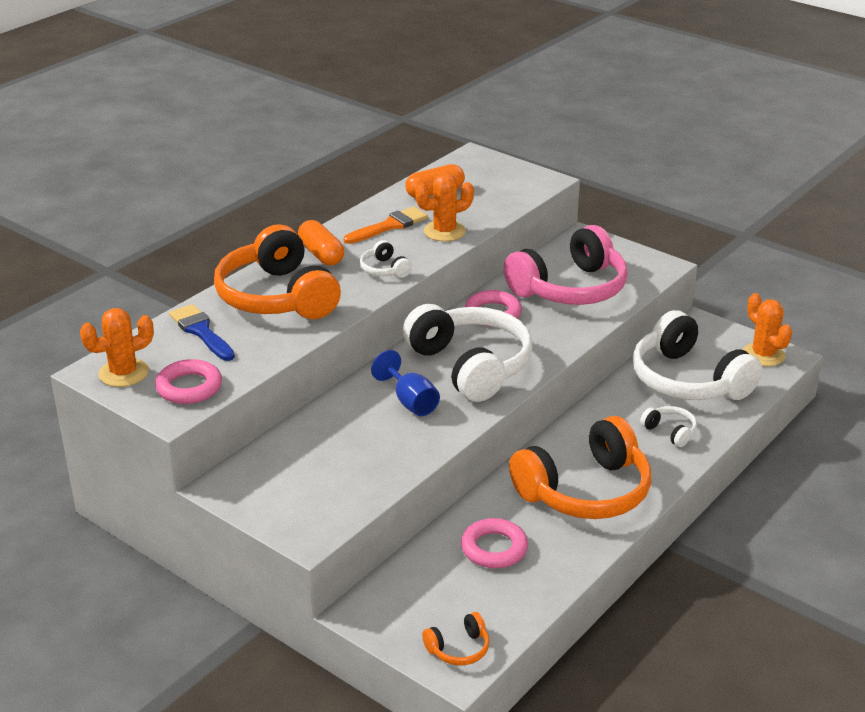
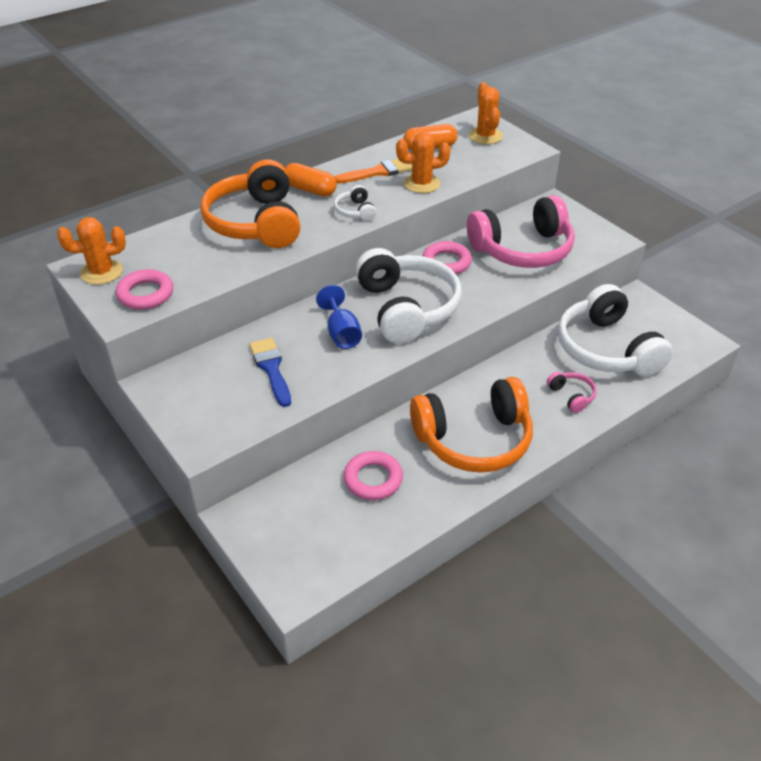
camera: 15 degrees right, 10 degrees up
blue brush [169,304,235,361] -> blue brush moved to [249,338,291,407]
orange capsule [298,220,344,265] -> orange capsule turned 45 degrees counterclockwise [285,163,337,197]
orange headphones [422,612,490,666] -> none
white headphones [640,406,697,447] -> pink headphones [546,372,597,413]
orange cactus [743,293,792,366] -> orange cactus moved to [469,82,503,144]

